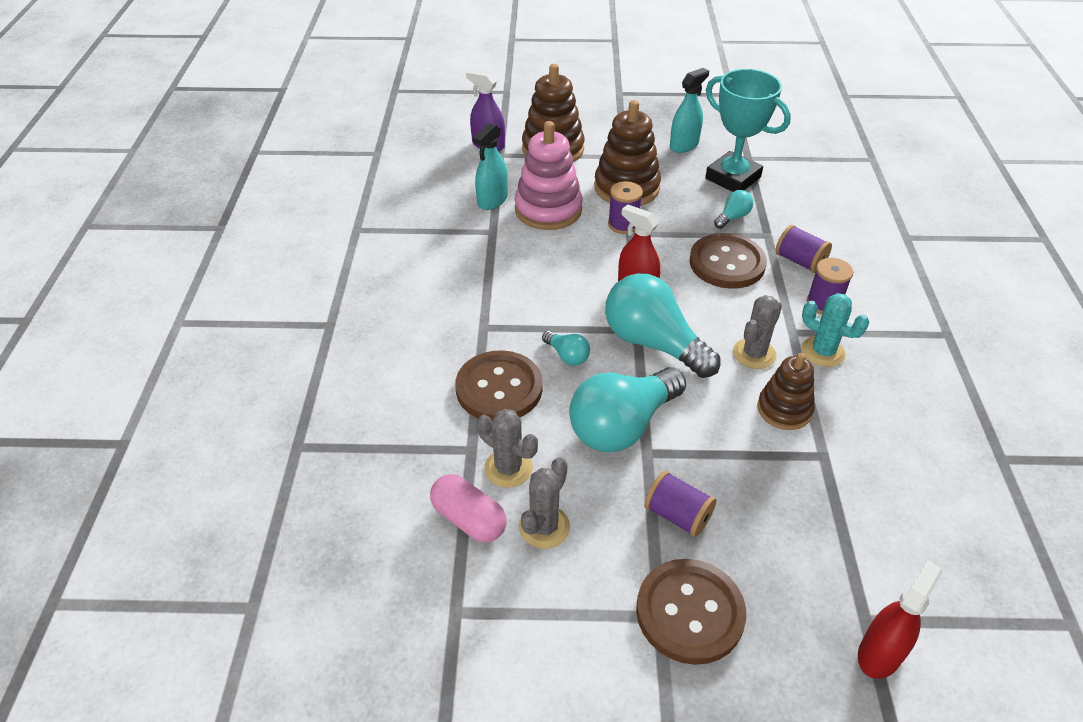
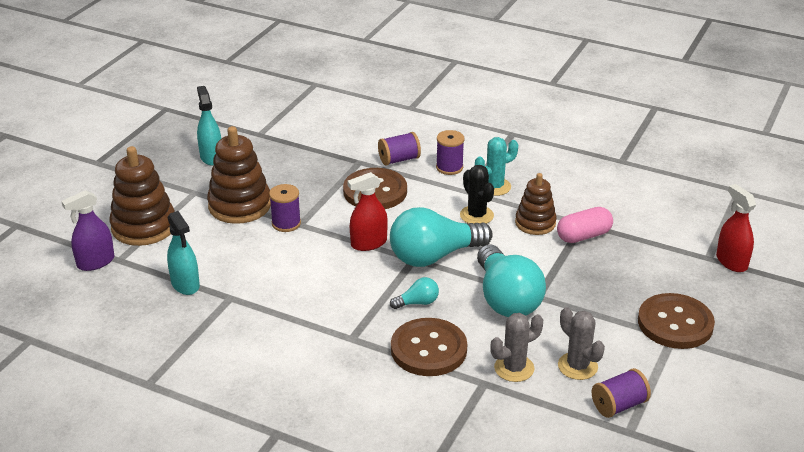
camera: 65 degrees left, 10 degrees down
pink capsule [430,474,507,543] -> pink capsule moved to [557,207,613,243]
pink stacking toy [514,121,583,230] -> none
purple spool [644,471,716,537] -> purple spool moved to [592,368,651,418]
turquoise trophy [705,69,791,192] -> none
turquoise light bulb [714,190,753,229] -> none
grey cactus [733,295,782,369] -> black cactus [460,165,494,224]

